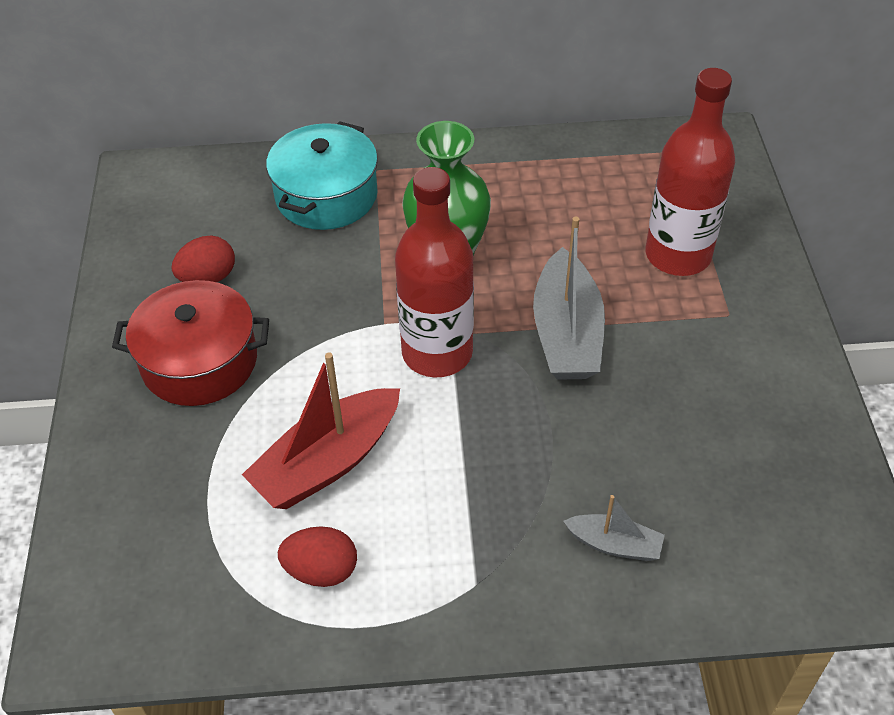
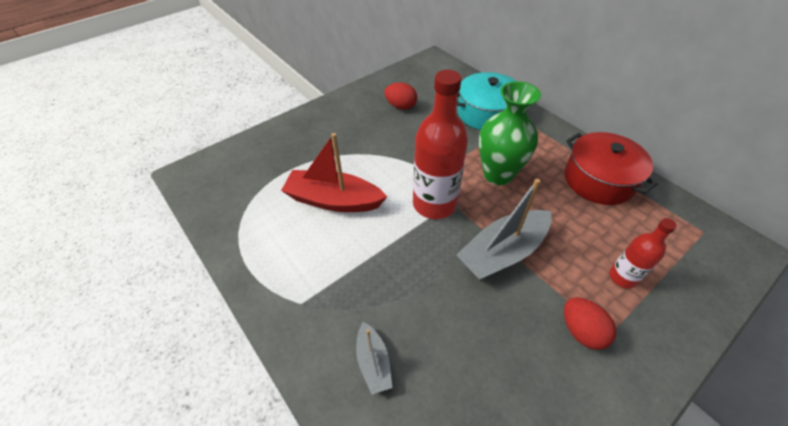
camera: 55 degrees right, 0 degrees up
red pot [112,280,269,406] -> red pot moved to [565,132,658,205]
red egg [278,526,357,587] -> red egg moved to [564,297,616,350]
red bottle [646,68,735,276] -> red bottle [609,218,677,289], size x0.54

